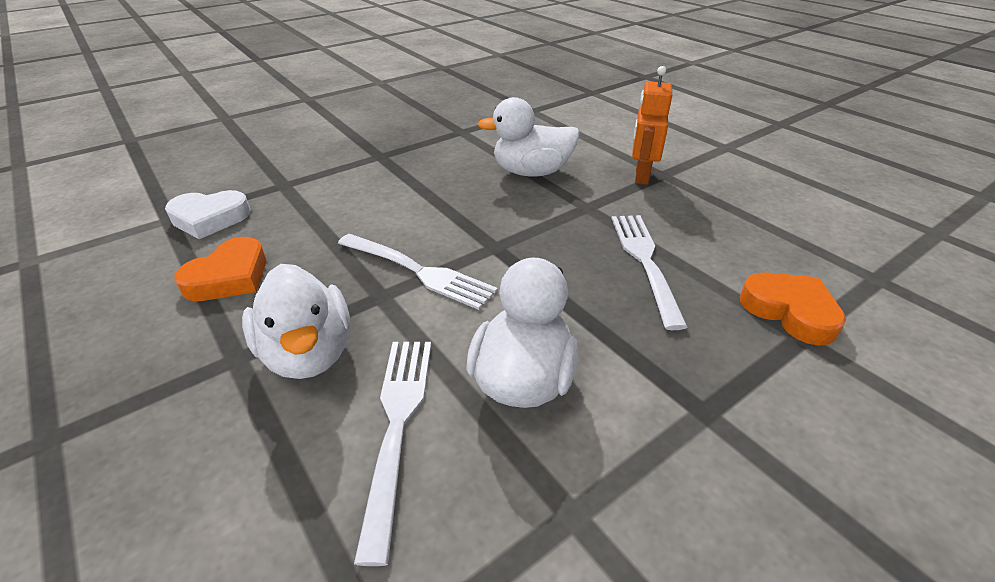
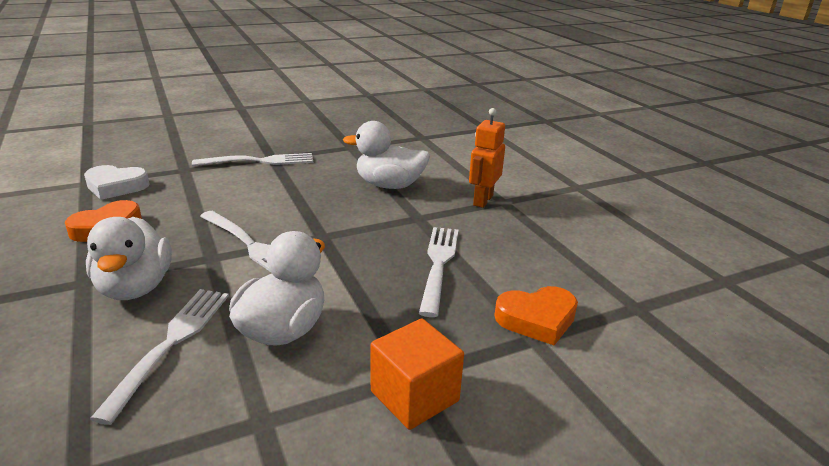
camera: 10 degrees right, 10 degrees down
orange heart [740,272,846,346] -> orange heart turned 105 degrees clockwise [494,286,578,345]
none -> white fork [192,153,313,166]
none -> orange cube [371,319,464,430]

